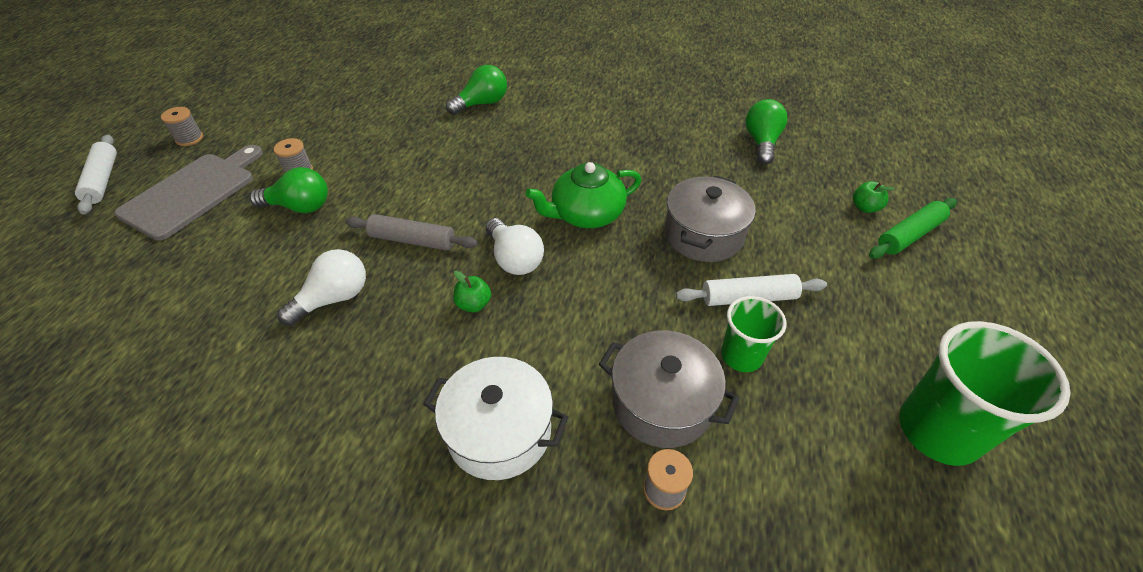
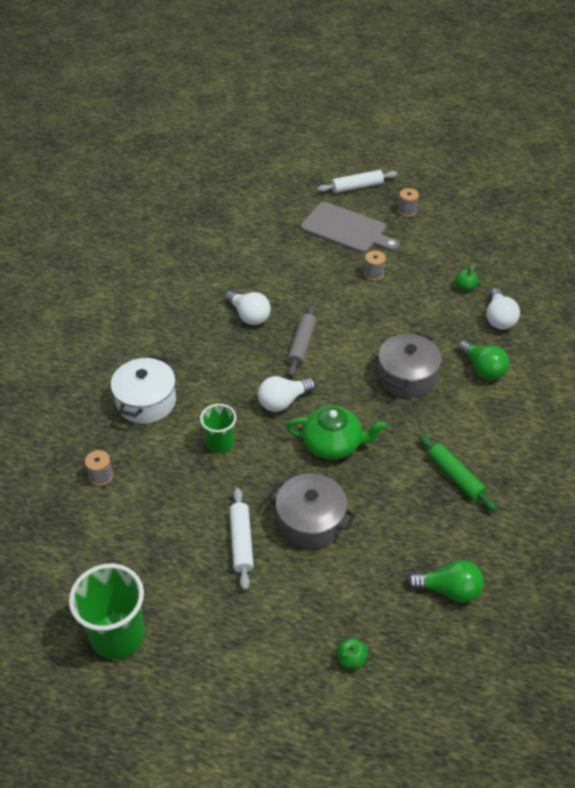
camera: 90 degrees right, 0 degrees up
green light bulb [250,167,328,213] -> none
green apple [453,271,491,312] -> green apple moved to [456,264,479,292]
green teapot [525,162,641,228] -> green teapot turned 120 degrees clockwise [286,406,386,460]
grey pot [599,330,739,448] -> grey pot moved to [378,332,442,398]
green cup [721,296,786,372] -> green cup moved to [200,404,237,453]
green rolling pin [869,198,957,259] -> green rolling pin moved to [419,434,497,511]
none -> white light bulb [486,288,520,330]

